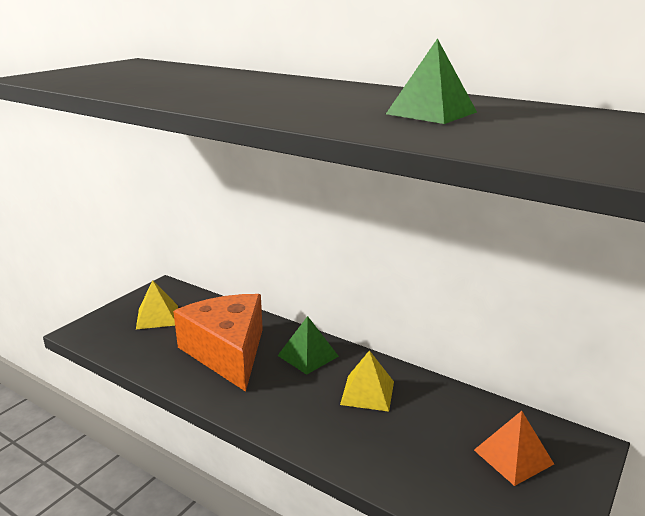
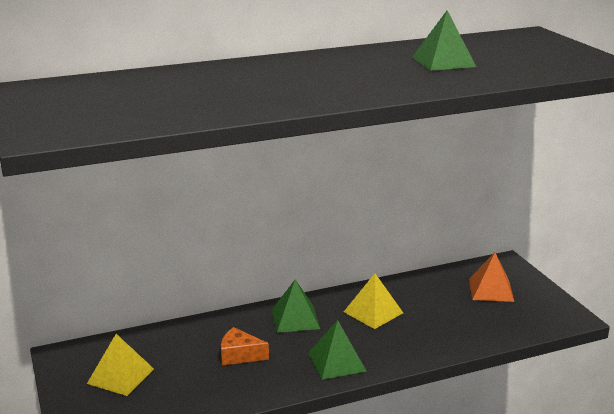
camera: 55 degrees left, 0 degrees up
orange cheese [173,294,263,392] -> orange cheese [221,327,269,365], size x0.42
none -> green pyramid [308,320,367,380]

